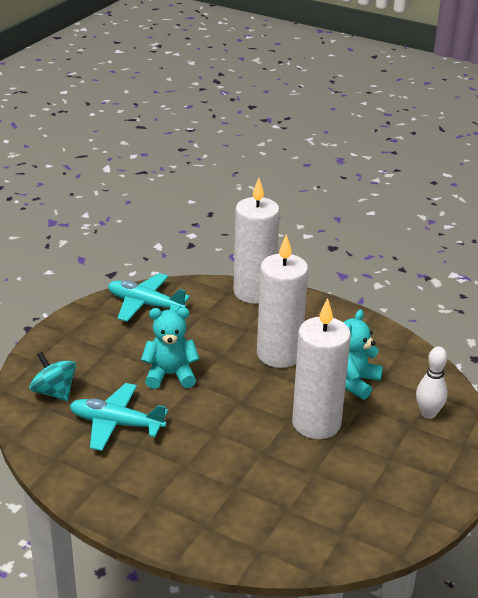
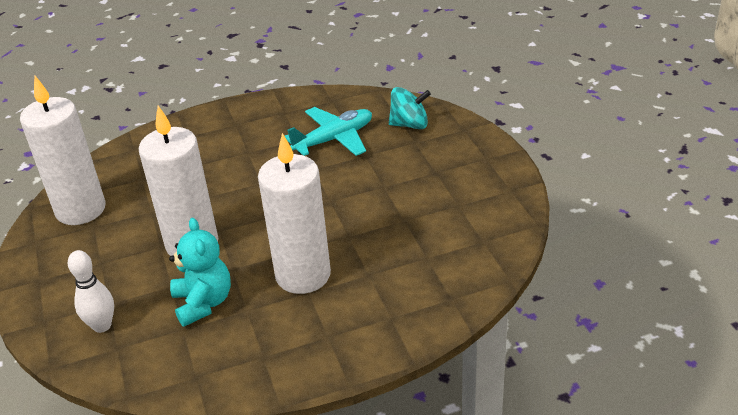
camera: 135 degrees right, 5 degrees up
turquoise plane [108,273,190,322] -> none
turquoise teddy bear [141,308,200,389] -> none
white candle [233,178,280,304] -> white candle moved to [20,76,106,225]

